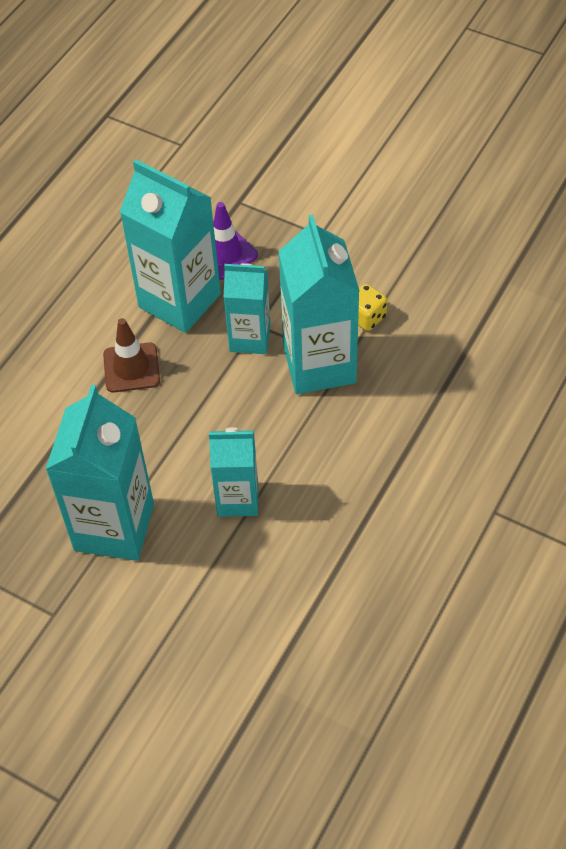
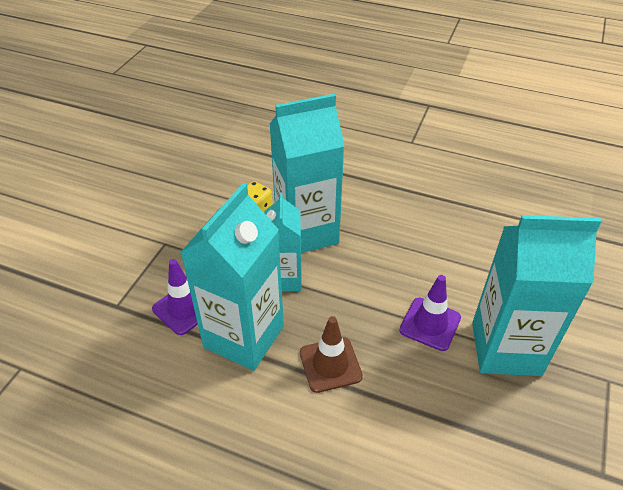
camera: 100 degrees left, 10 degrees down
turquoise carton [209,427,258,517] -> none
none -> purple traffic cone [399,275,461,351]

